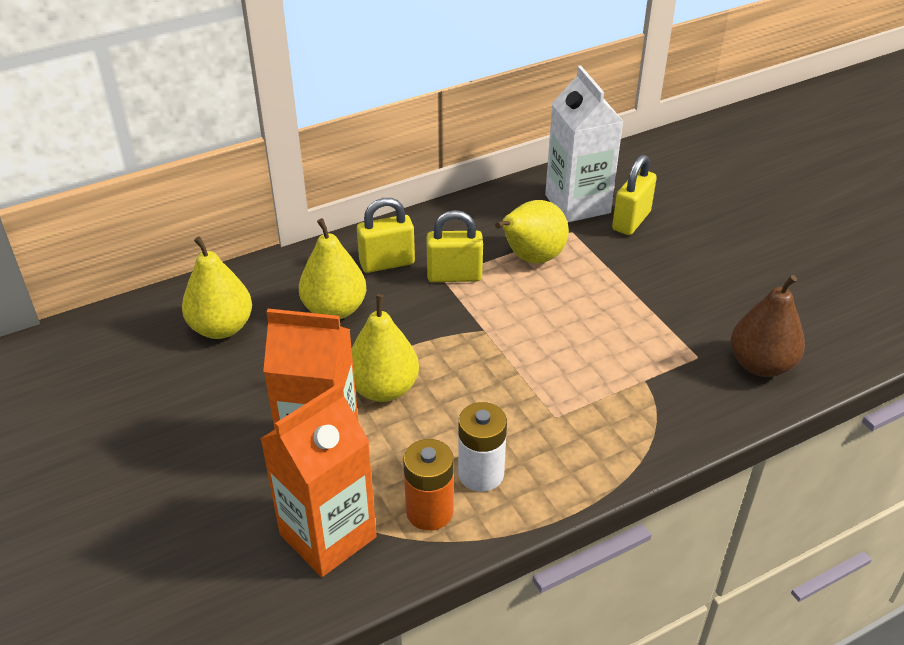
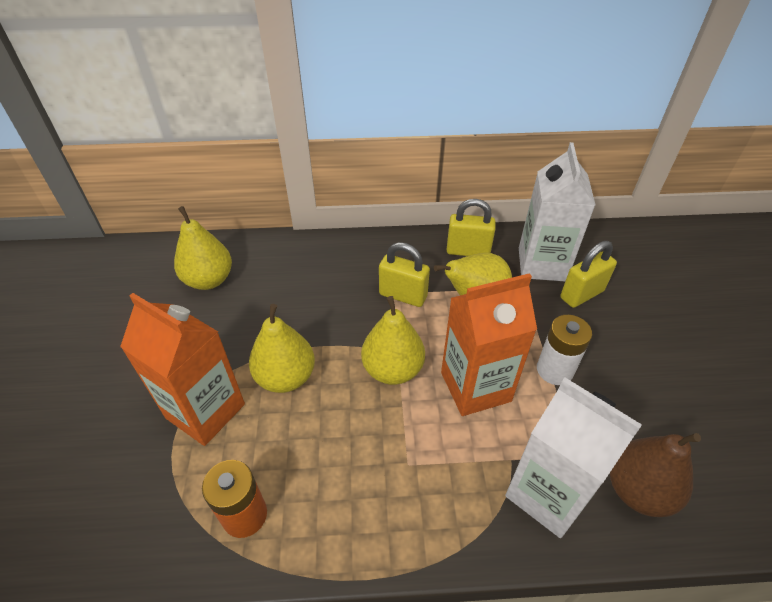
camera: 25 degrees right, 5 degrees up
orange carton [260,383,377,577] -> orange carton moved to [441,273,537,416]
yellow pear [299,218,366,319] -> yellow pear moved to [361,296,425,385]
yellow padlock [357,198,415,273] -> yellow padlock moved to [447,199,496,256]
white battery [458,402,507,492] -> white battery moved to [537,315,592,385]
none -> white carton [505,378,642,538]

